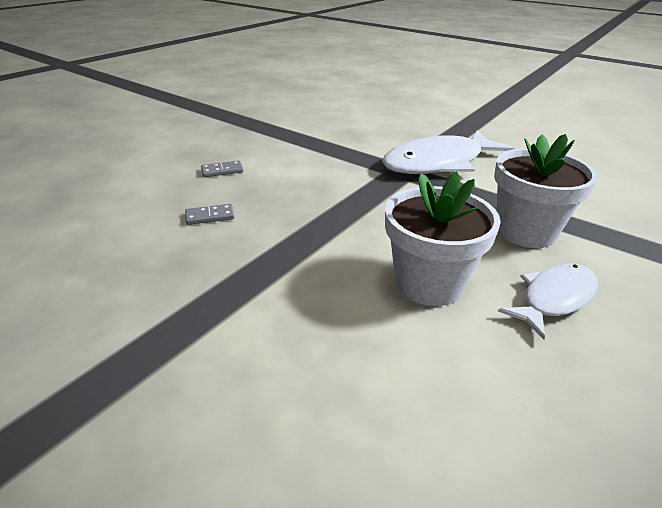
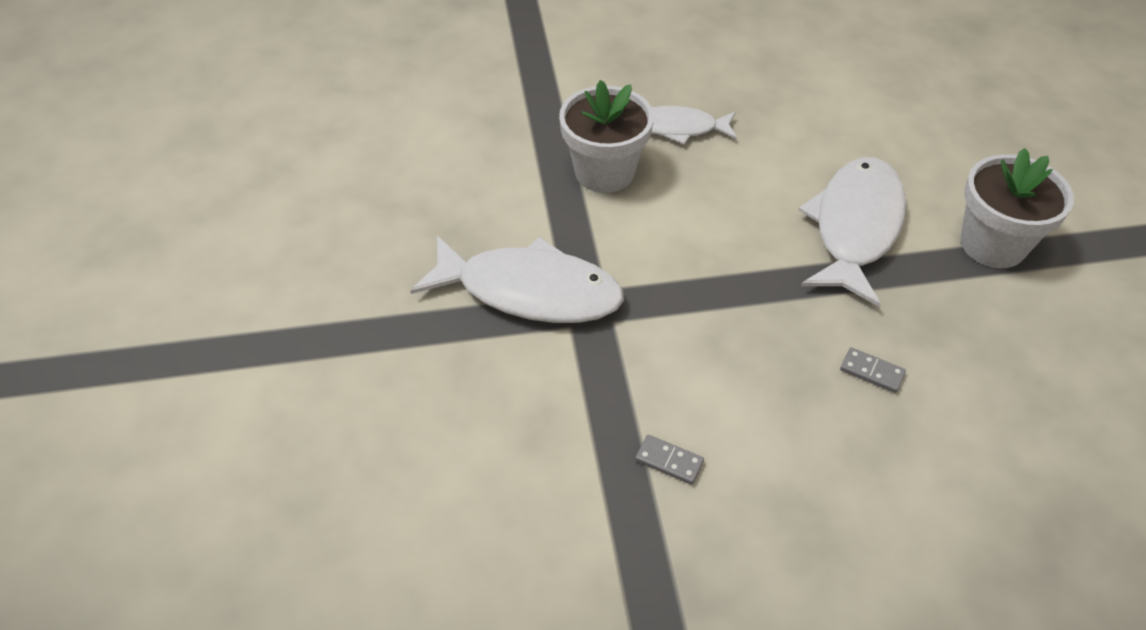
camera: 135 degrees left, 15 degrees up
grey domino [201,161,243,177] -> grey domino moved to [635,435,704,485]
white flower pot [385,172,501,306] -> white flower pot moved to [961,148,1074,268]
none -> white fish [799,157,906,307]

